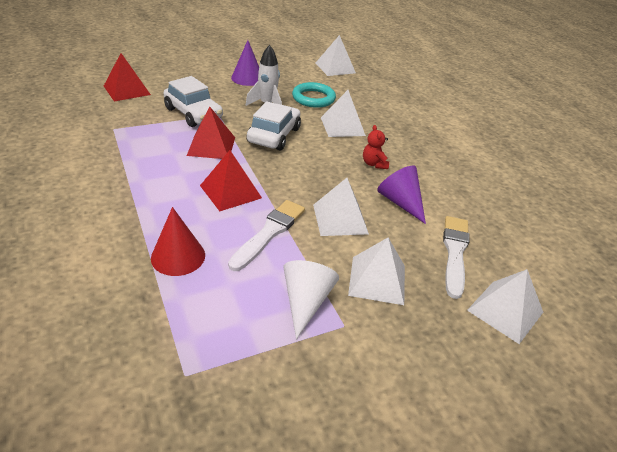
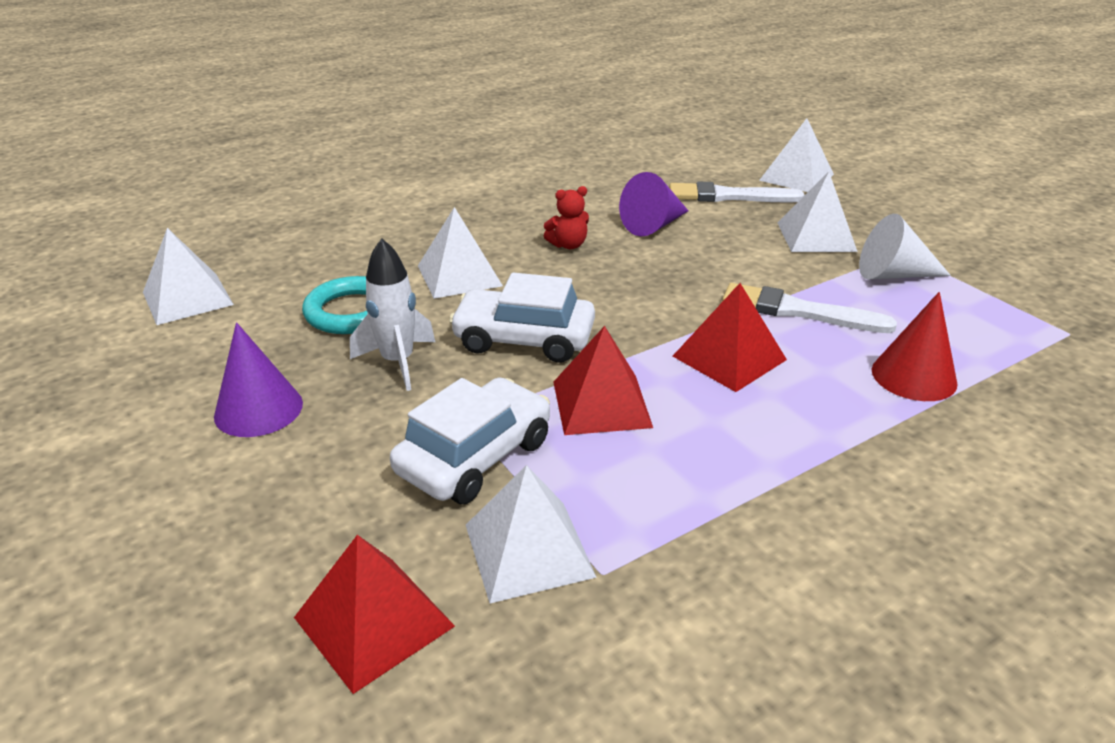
camera: 95 degrees left, 5 degrees down
white pyramid [313,178,369,236] -> white pyramid moved to [466,465,597,603]

